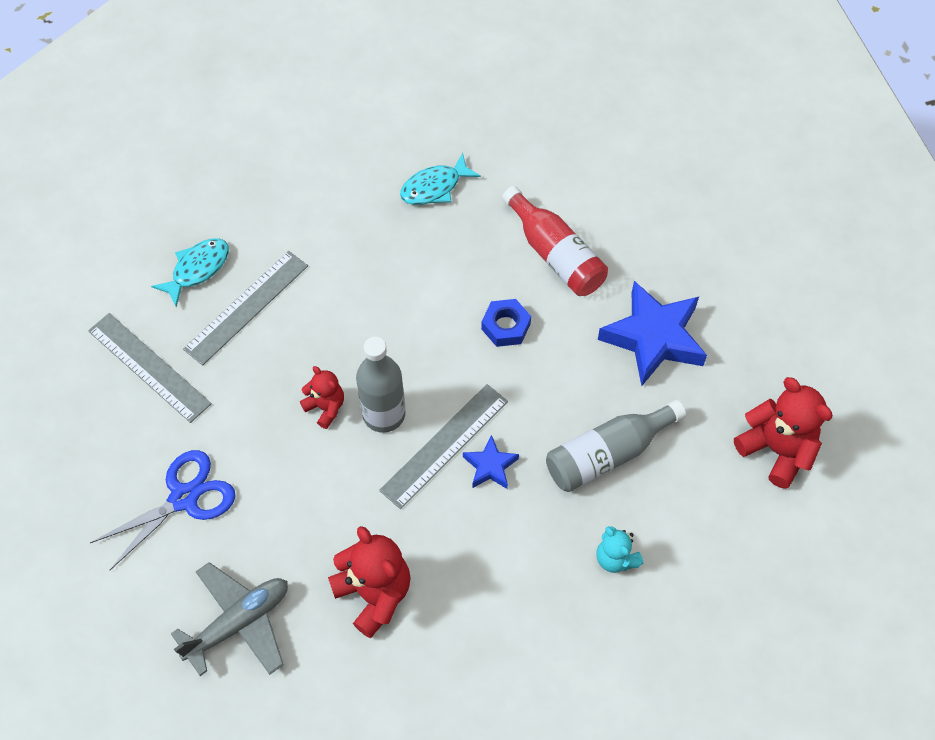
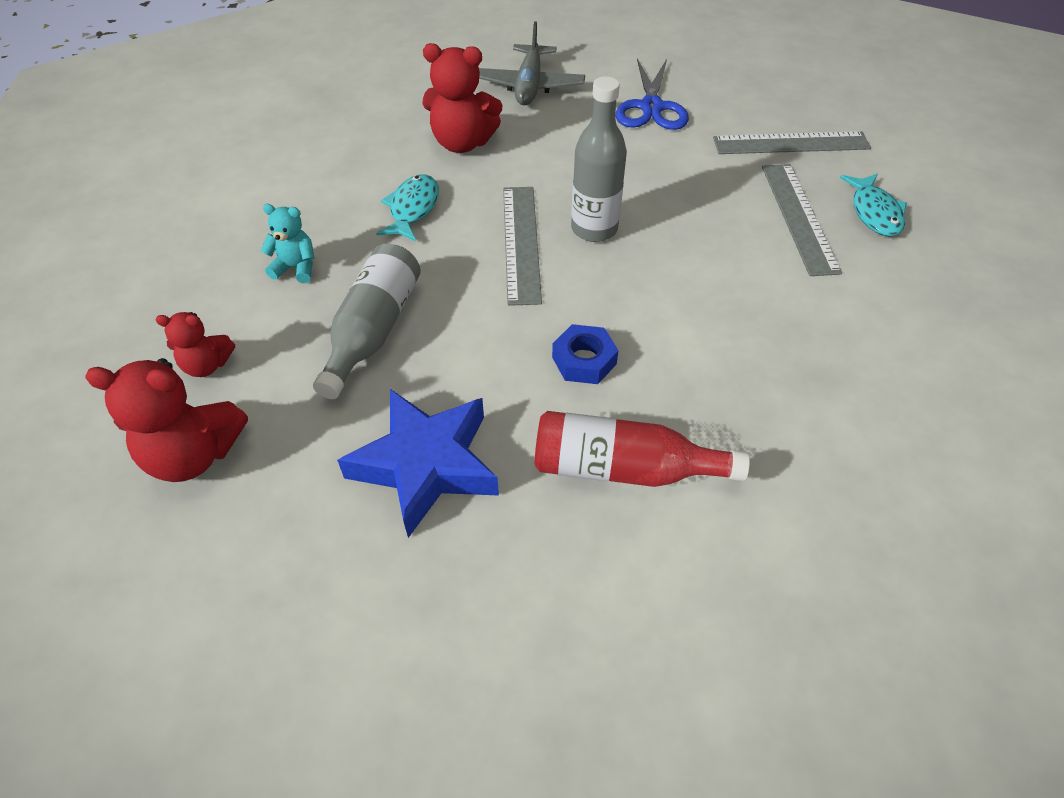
camera: 135 degrees right, 10 degrees down
red teddy bear [300,366,344,429] -> red teddy bear moved to [156,312,235,377]
turquoise fish [400,153,481,205] -> turquoise fish moved to [376,174,439,241]
blue star [463,435,519,489] -> none

